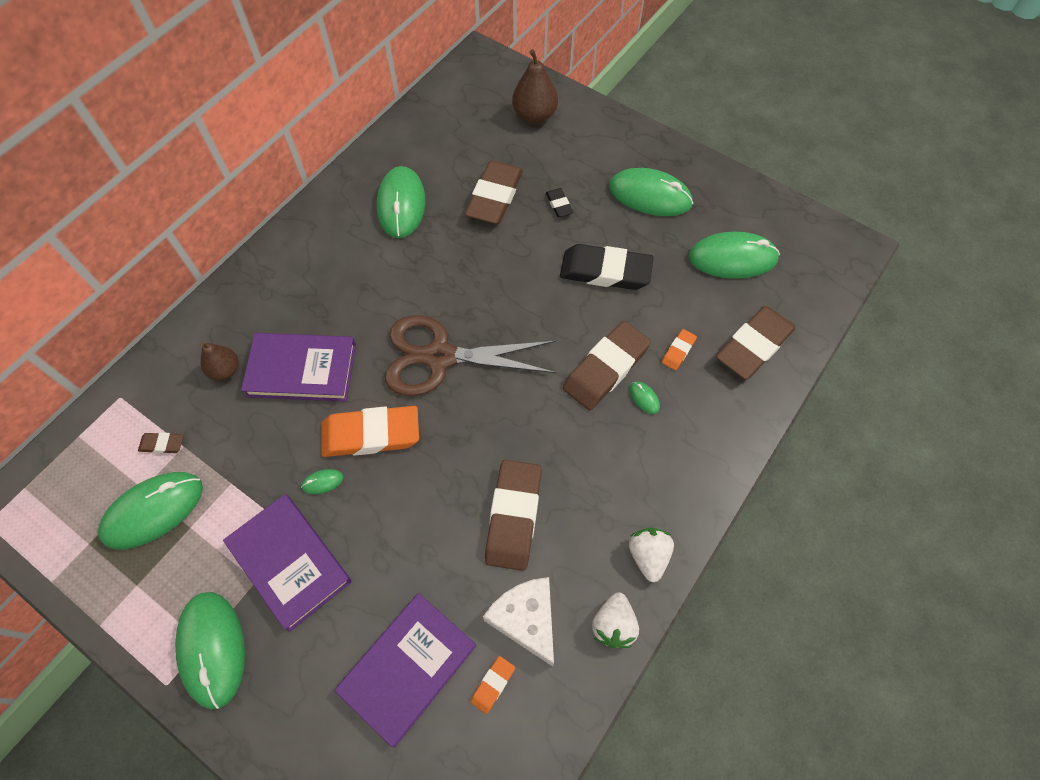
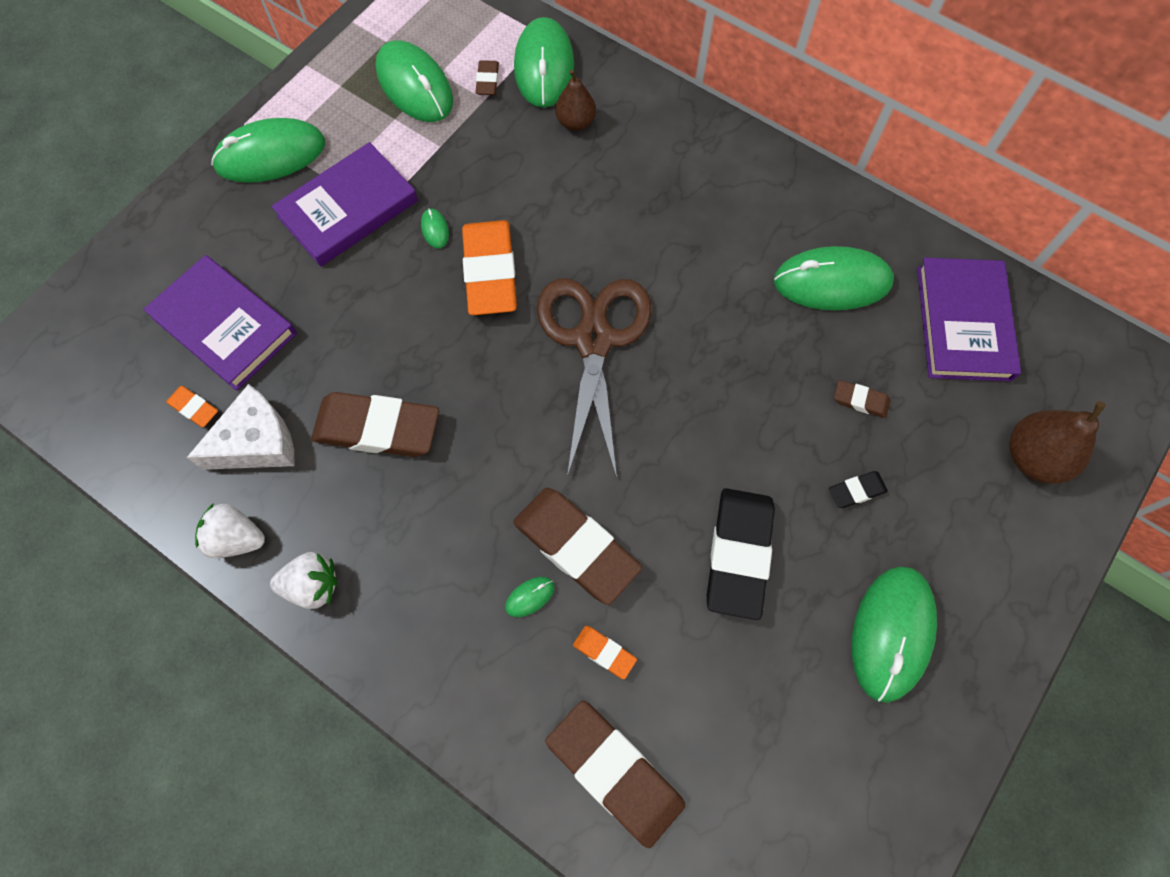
camera: 90 degrees right, 5 degrees up
purple book [241,333,356,401] -> purple book moved to [917,258,1021,382]
brown eraser [465,160,523,224] -> brown eraser [834,380,890,418], size x0.45
green mouse [689,232,780,279] -> green mouse moved to [514,17,574,108]

